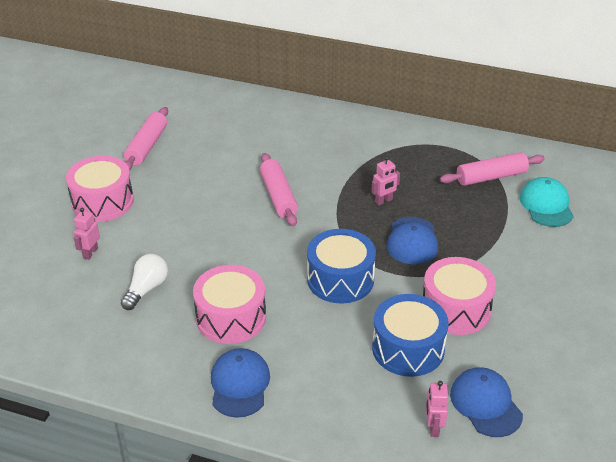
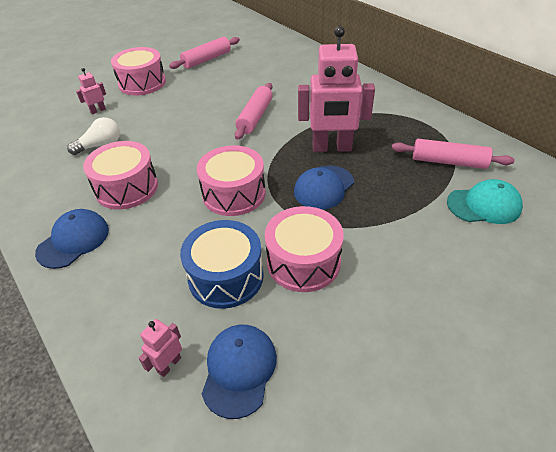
camera: 35 degrees right, 5 degrees up
blue drum [307,229,376,304] -> pink drum [197,145,266,216]
pink robot [371,156,400,205] -> pink robot [298,26,375,152], size x2.32
turquoise cap [520,177,574,227] -> turquoise cap turned 60 degrees clockwise [447,179,523,224]

